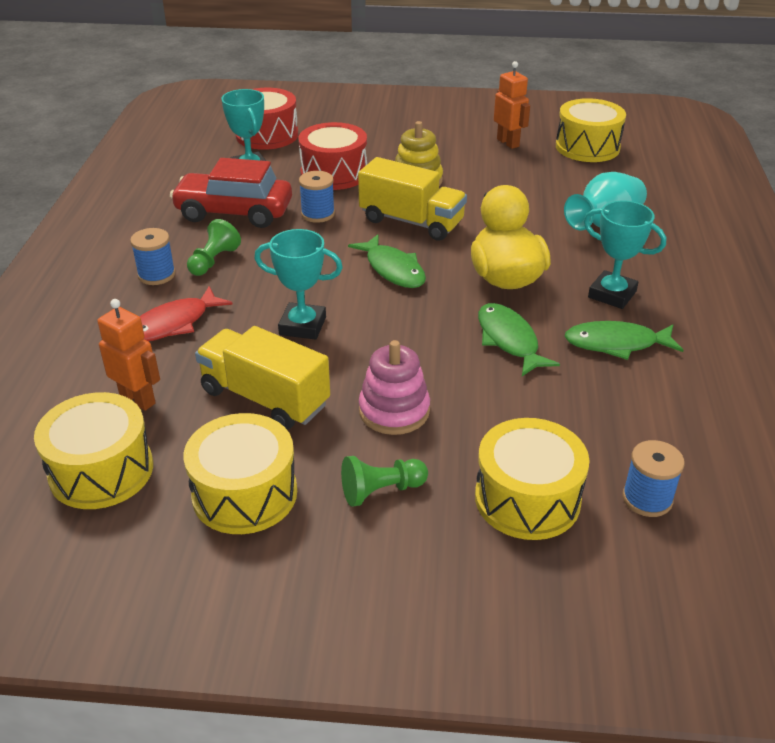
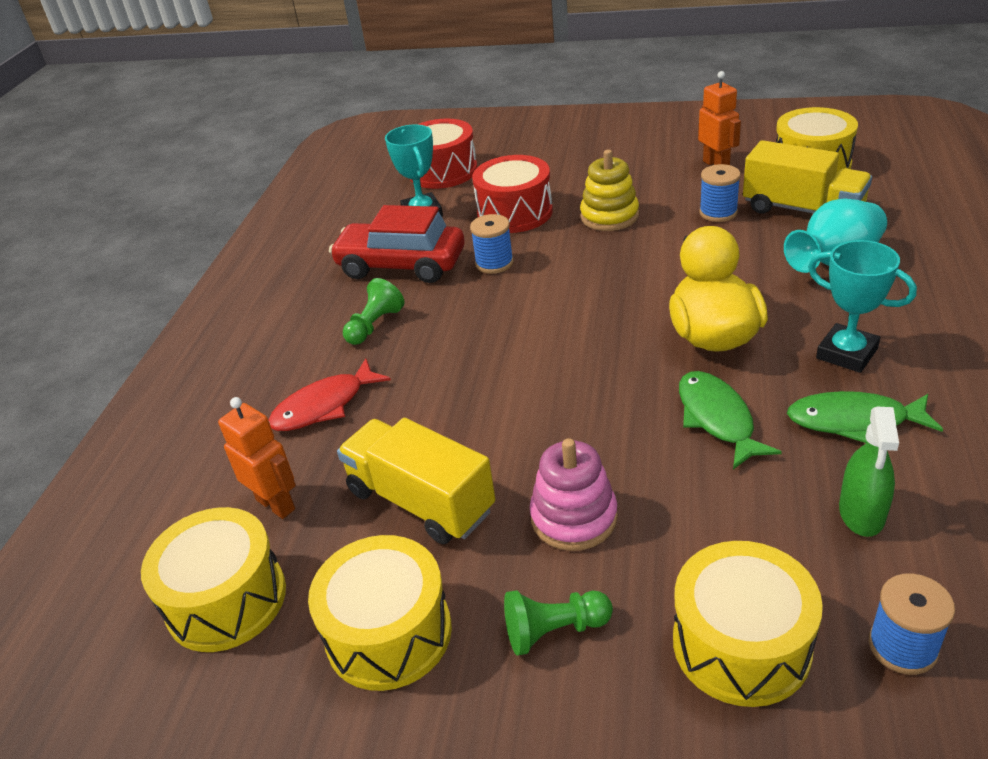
camera: 10 degrees right, 0 degrees up
blue spool [130,228,176,285] -> blue spool moved to [699,164,741,222]
turquoise trophy [254,229,343,340] -> none
green fish [348,235,426,288] -> none
yellow truck [358,157,467,241] -> yellow truck moved to [743,140,872,214]
none -> green spray bottle [839,407,899,537]

